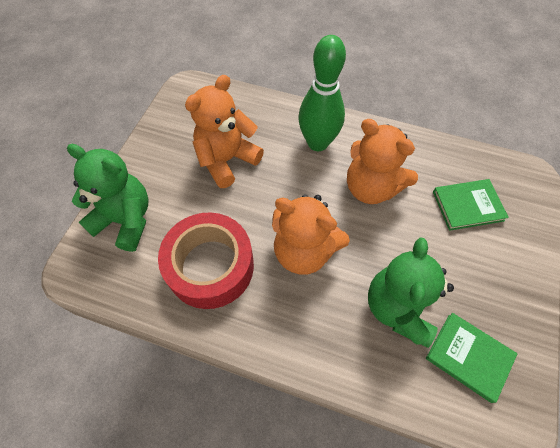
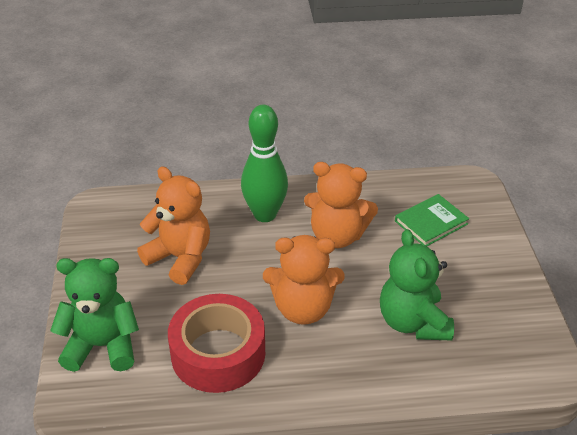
camera: 25 degrees left, 20 degrees down
orange teddy bear [185,75,264,188] -> orange teddy bear turned 105 degrees clockwise [137,167,210,285]
green book [426,313,518,403] -> none

